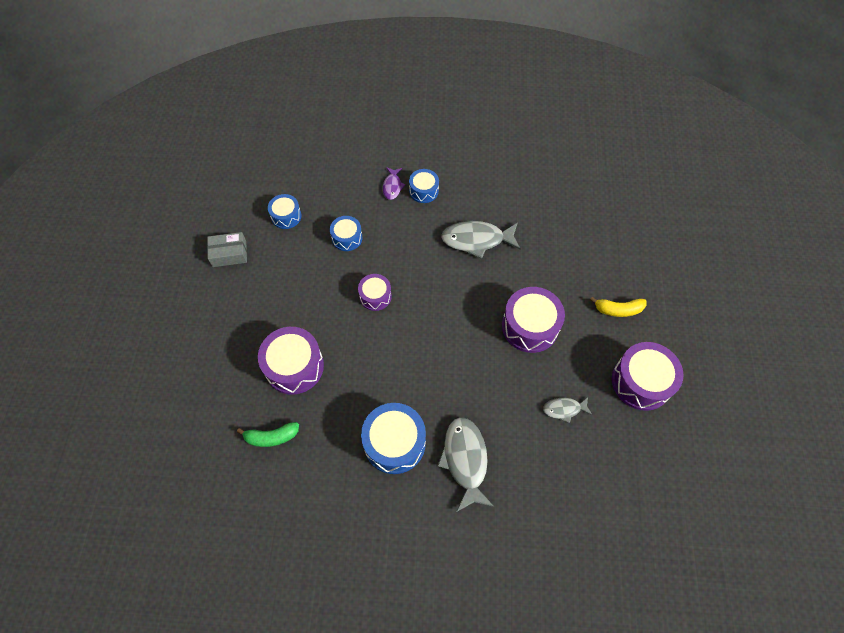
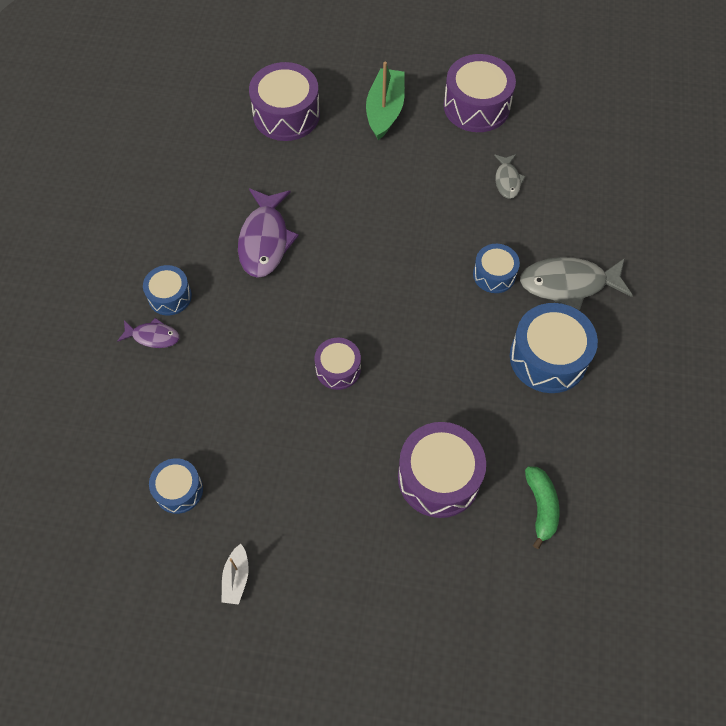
camera: 85 degrees left, 0 degrees up
grey box [207,232,247,267] -> white boat [222,544,249,604]
blue drum [330,216,363,251] -> blue drum moved to [473,244,520,293]
grey fish [441,221,521,259] -> purple fish [238,188,299,278]
purple drum [502,287,565,353] -> purple drum moved to [249,62,320,141]
yellow banana [590,297,646,317] -> green boat [366,62,405,140]

